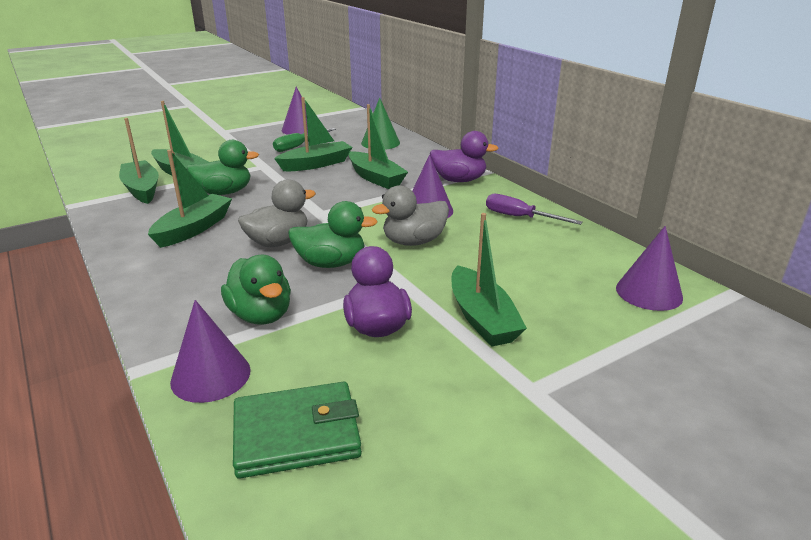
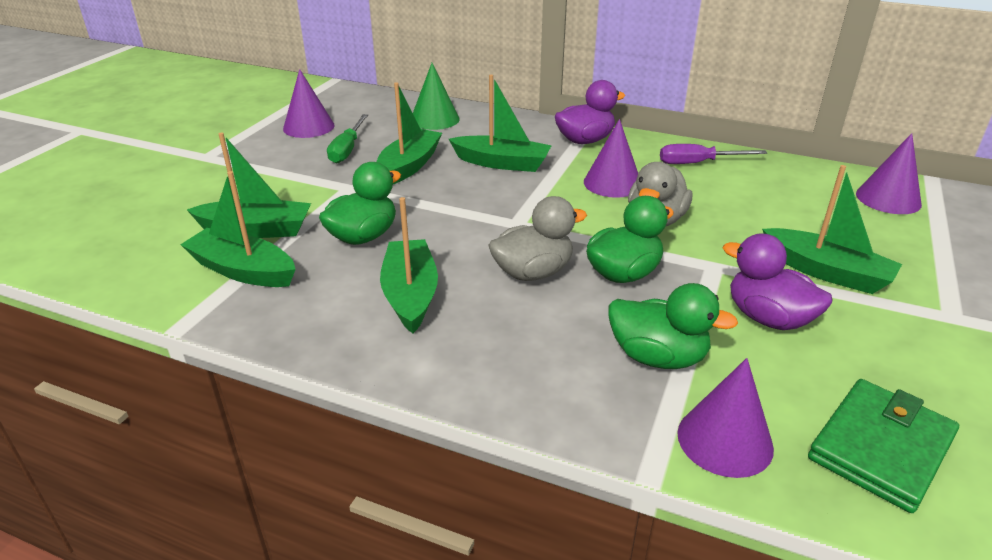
camera: 35 degrees left, 5 degrees up
grey duck [238,179,316,247] -> grey duck turned 45 degrees clockwise [488,196,587,281]

